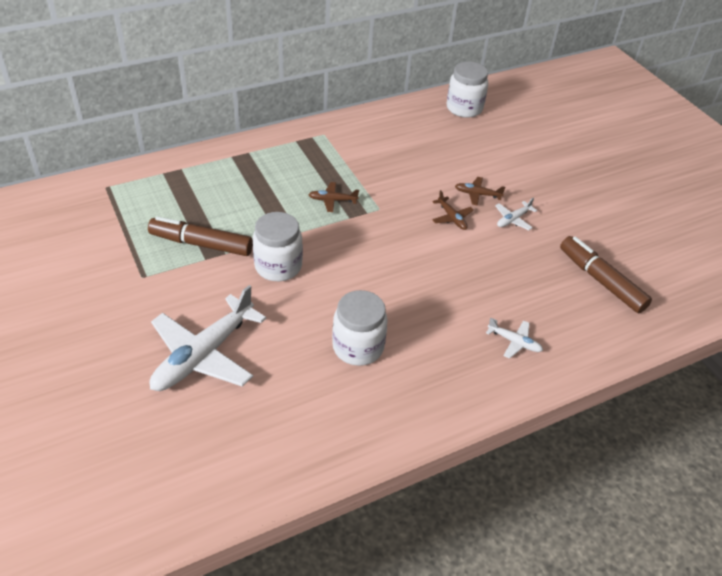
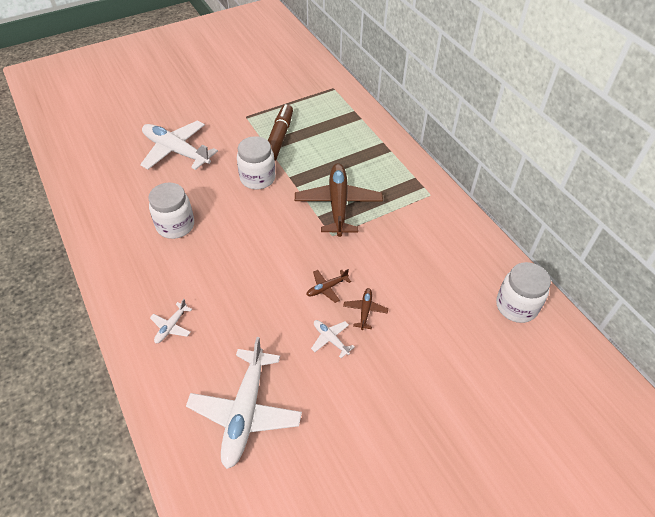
camera: 90 degrees right, 5 degrees up
brown plane [308,182,359,212] -> brown plane [295,163,383,237], size x2.25
brown marker [560,236,652,313] -> white plane [186,337,302,469]

